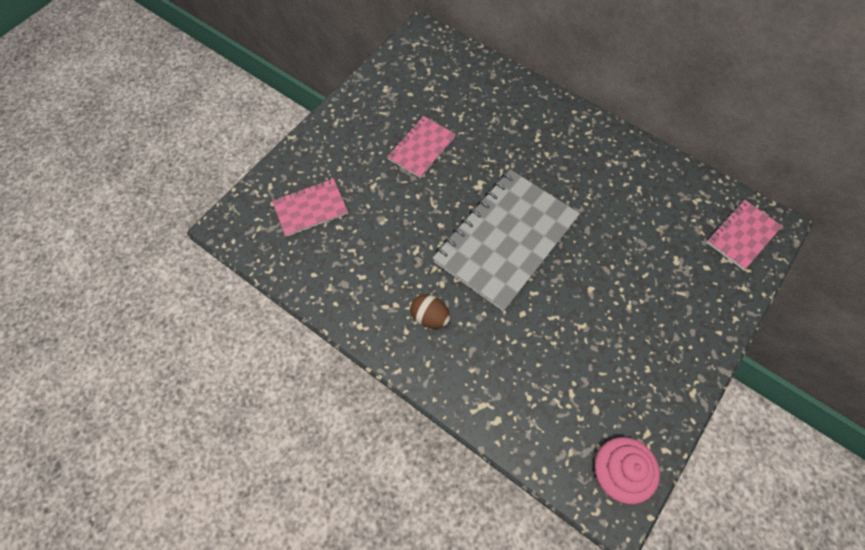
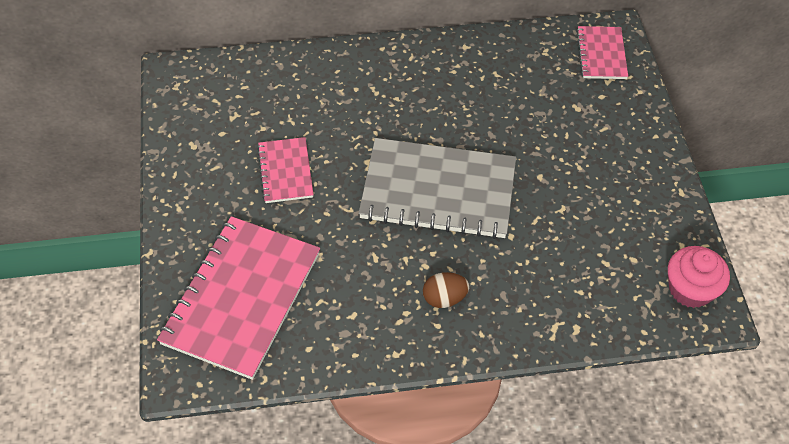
camera: 45 degrees left, 10 degrees down
pink notebook [272,179,348,237] -> pink notebook [157,216,320,380], size x1.96
grey notebook [432,169,580,311] -> grey notebook turned 75 degrees counterclockwise [359,138,516,239]

